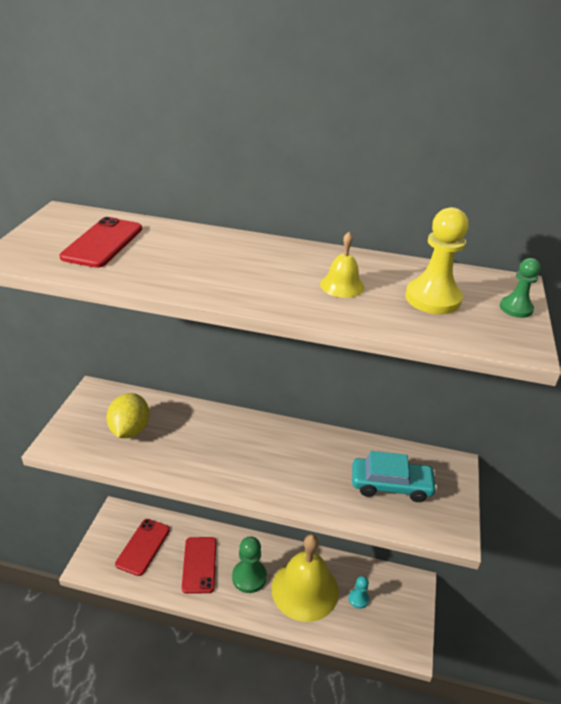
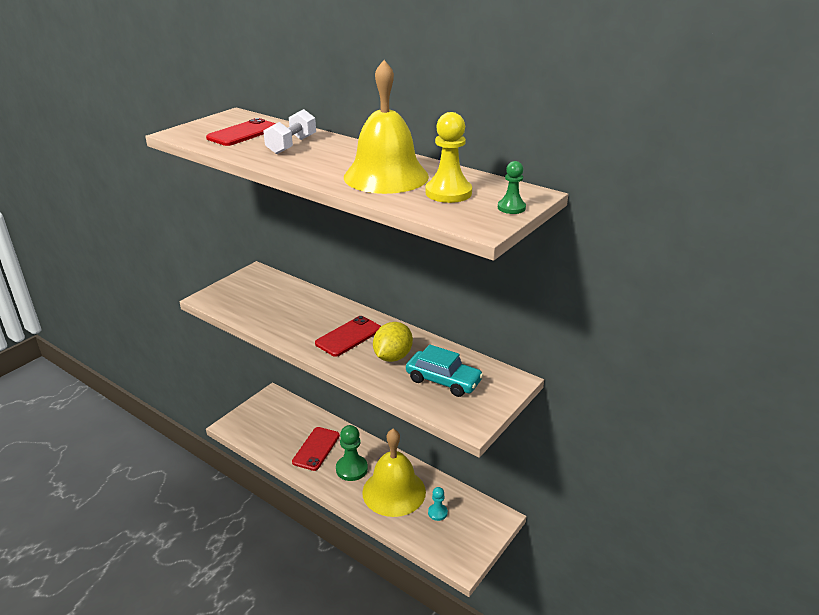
camera: 25 degrees right, 5 degrees down
yellow lemon [107,393,150,438] -> yellow lemon moved to [373,322,413,362]
red phone [115,519,170,576] -> red phone moved to [315,316,381,357]
yellow bell [320,232,365,298] -> yellow bell [344,60,429,194], size x2.34
none -> white dumbbell [263,109,316,154]

